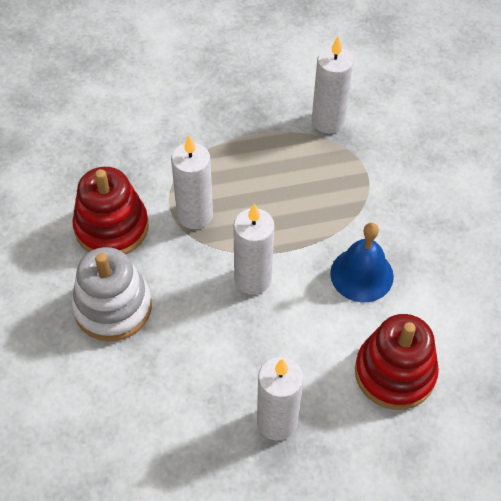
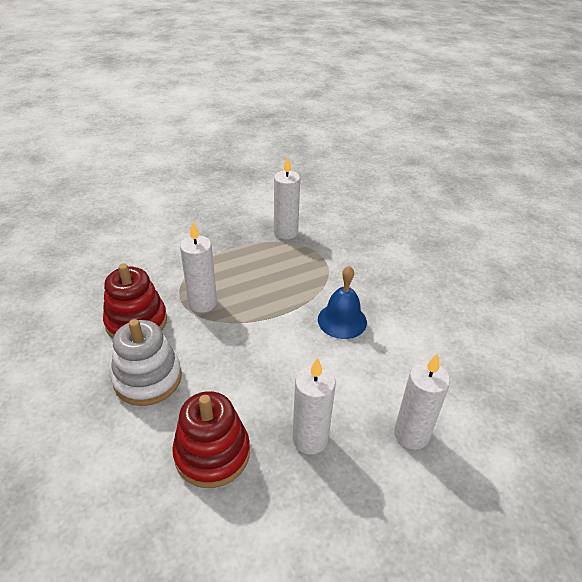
camera: 15 degrees left, 15 degrees down
white candle [233,203,275,295] -> white candle moved to [394,353,450,450]
red stacking toy [355,314,439,410] -> red stacking toy moved to [172,391,250,488]

